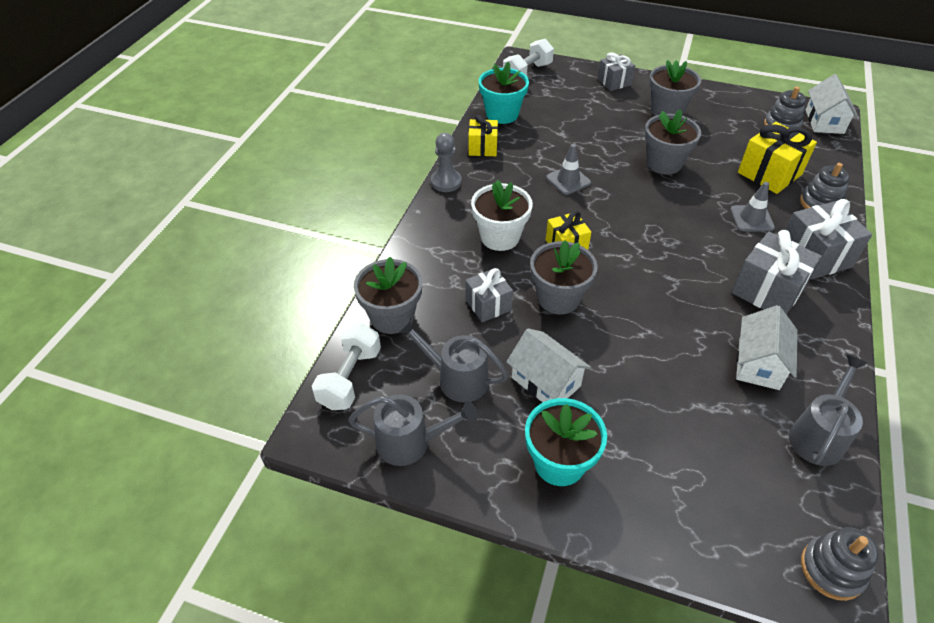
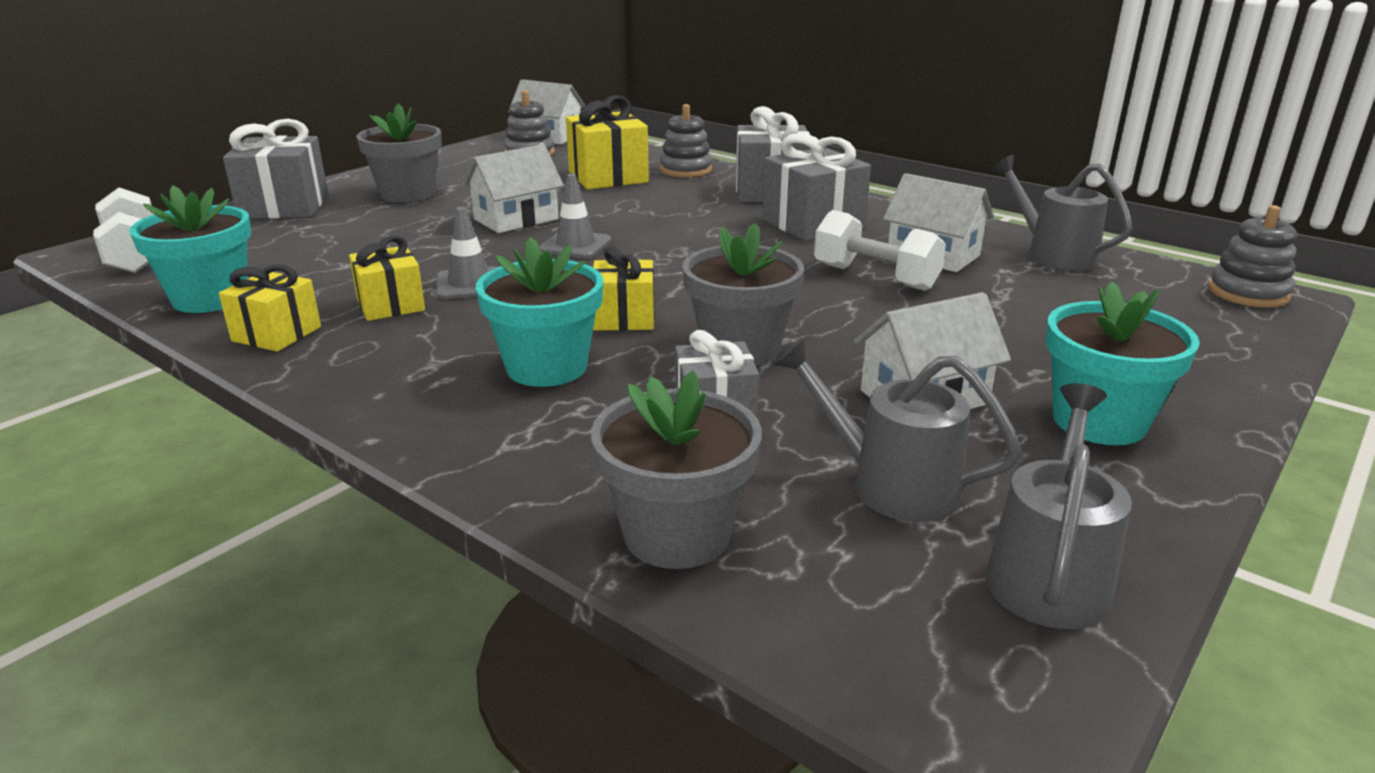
camera: 70 degrees left, 20 degrees down
white dumbbell [312,323,381,410] -> white dumbbell moved to [814,210,946,291]
grey watering can [397,318,509,403] -> grey watering can turned 75 degrees clockwise [774,338,1021,522]
grey pawn [431,133,462,192] -> none
white flower pot [471,180,533,251] -> turquoise flower pot [476,237,604,387]
grey gift [598,52,635,91] -> grey gift [223,119,328,219], size x1.59
grey flower pot [645,109,701,174] -> white house [463,144,564,233]
grey traffic cone [730,182,775,231] -> grey traffic cone moved to [539,174,612,259]
none -> yellow gift [349,236,425,321]

